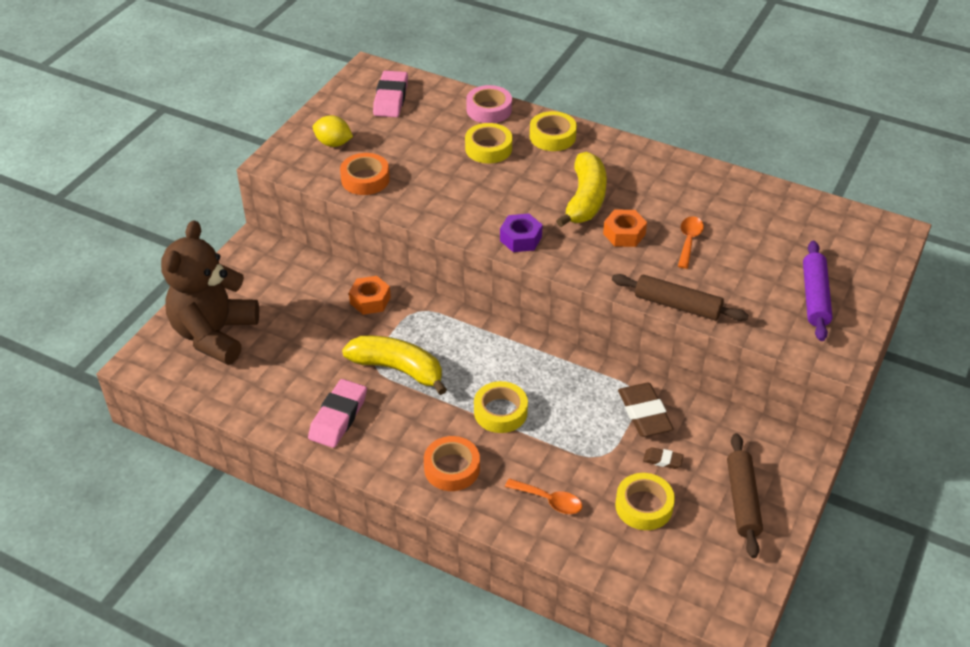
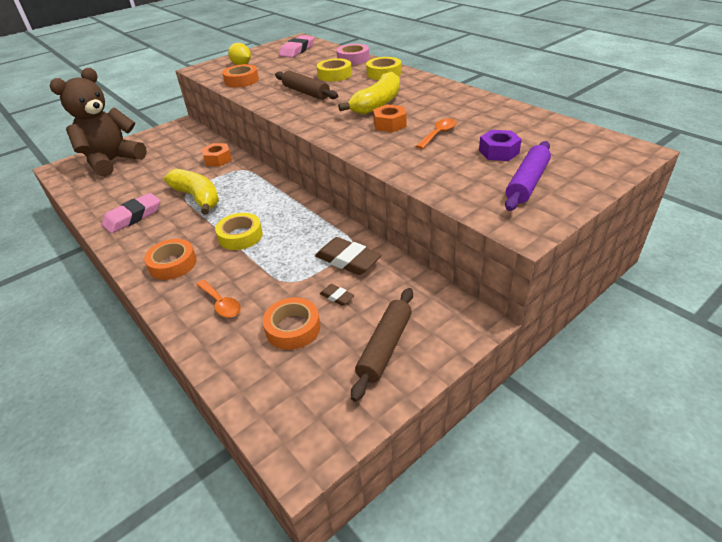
camera: 25 degrees right, 5 degrees down
purple nut [500,213,543,252] -> purple nut moved to [479,130,522,161]
brown rolling pin [612,274,748,321] -> brown rolling pin moved to [275,70,338,100]
yellow tape [615,473,675,530] -> orange tape [263,297,321,350]
brown eraser [618,383,673,437] -> brown eraser turned 60 degrees counterclockwise [315,237,382,275]

